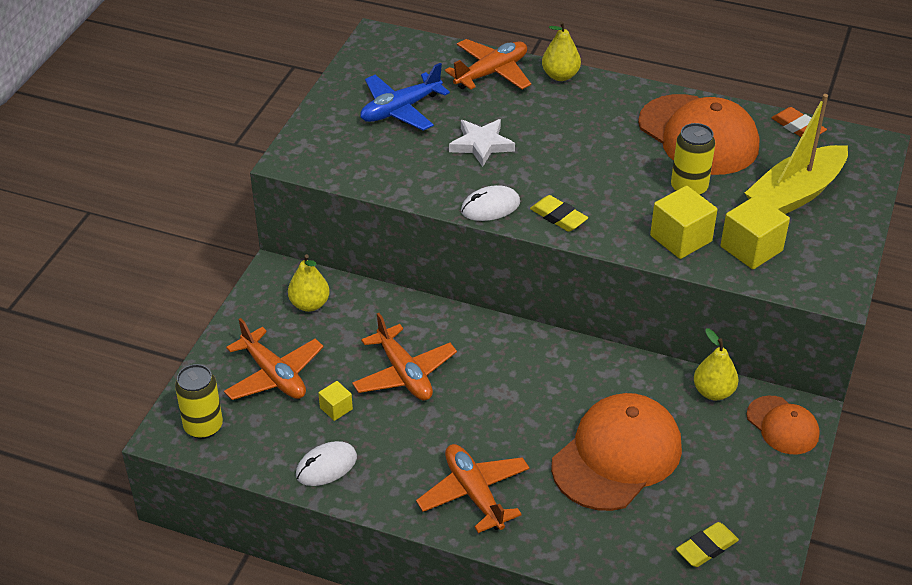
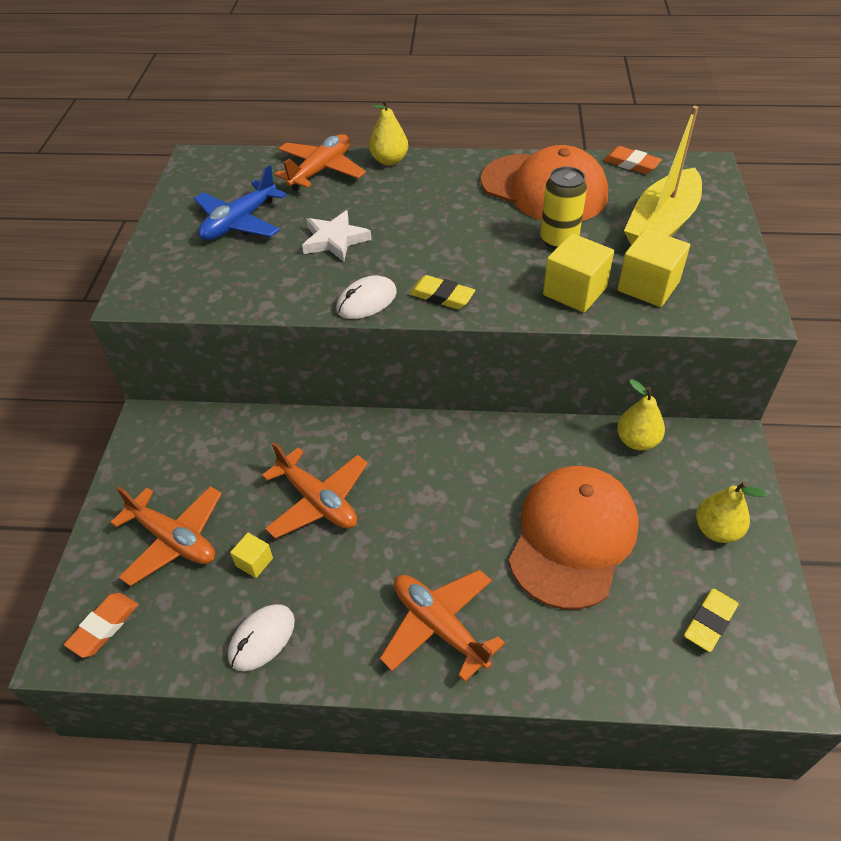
camera: 15 degrees left, 5 degrees up
yellow can [175,364,223,439] -> orange eraser [64,593,138,658]
yellow pear [288,254,330,312] -> yellow pear moved to [696,482,767,543]
orange cap [746,396,820,454] -> none

